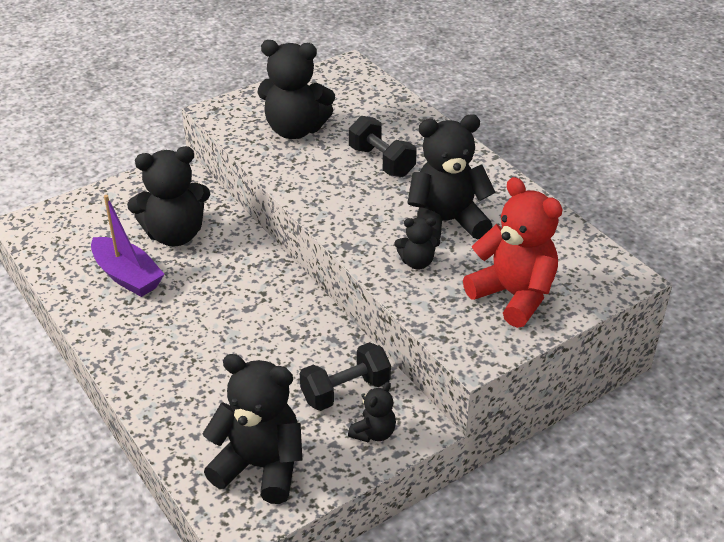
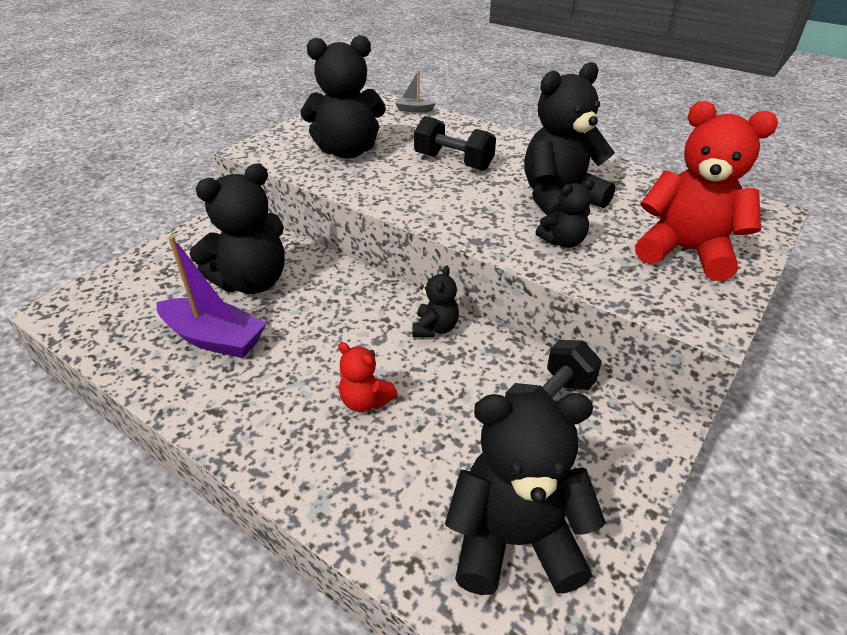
camera: 20 degrees left, 0 degrees up
black teddy bear [348,382,396,442] -> black teddy bear moved to [412,265,459,337]
none -> red teddy bear [338,342,398,412]
none -> grey boat [395,70,436,113]

